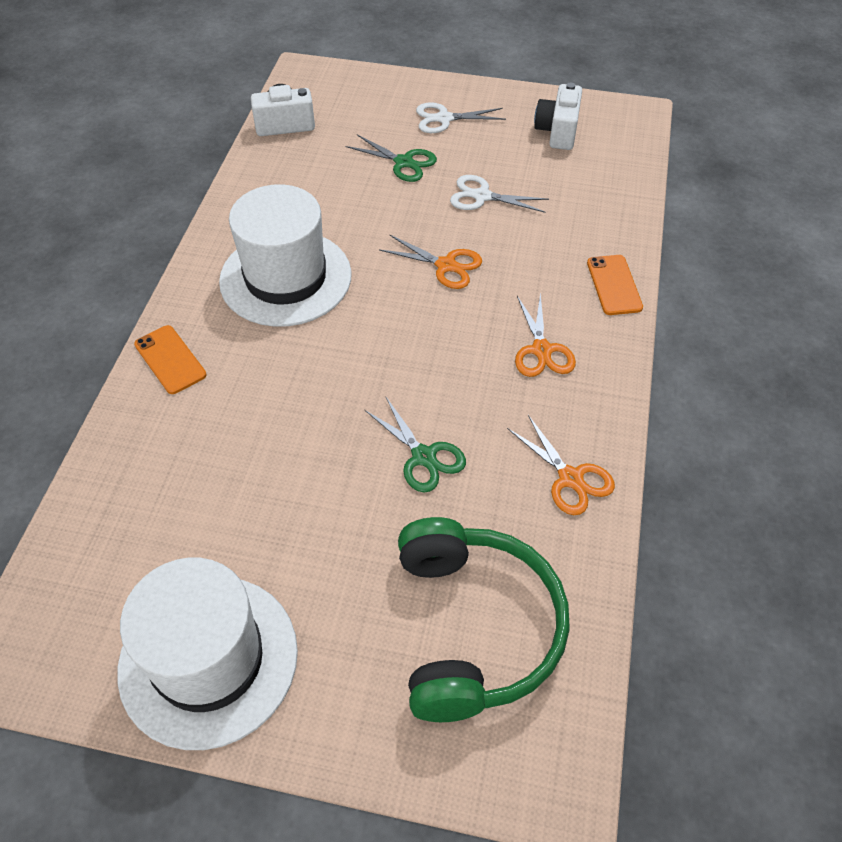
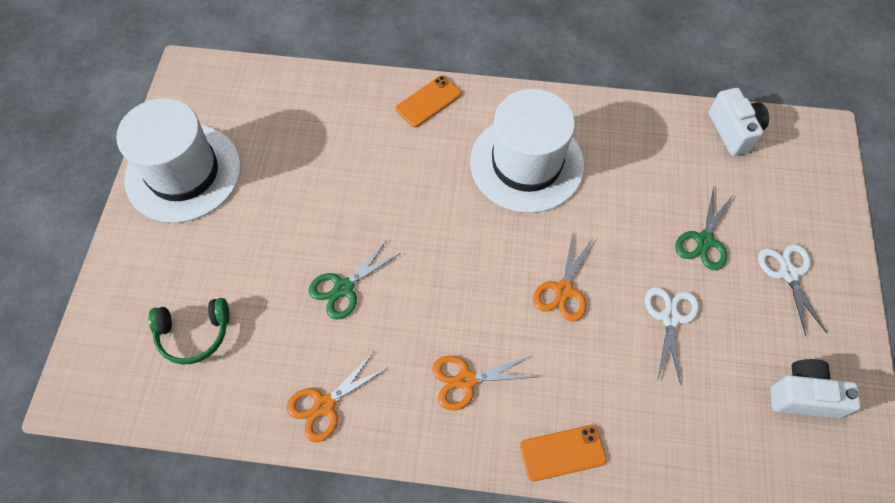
camera: 85 degrees right, 10 degrees up
green headphones [398,517,570,722] -> green headphones [148,298,230,364], size x0.53

